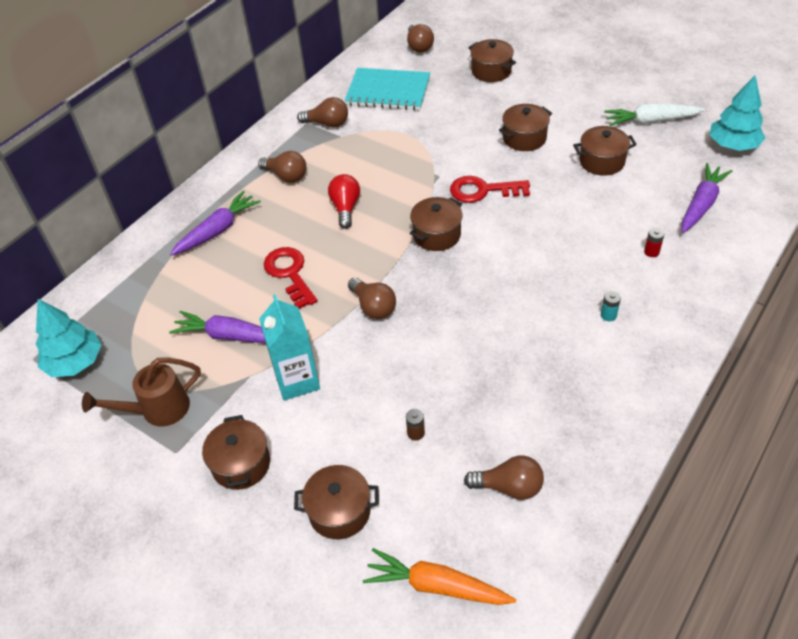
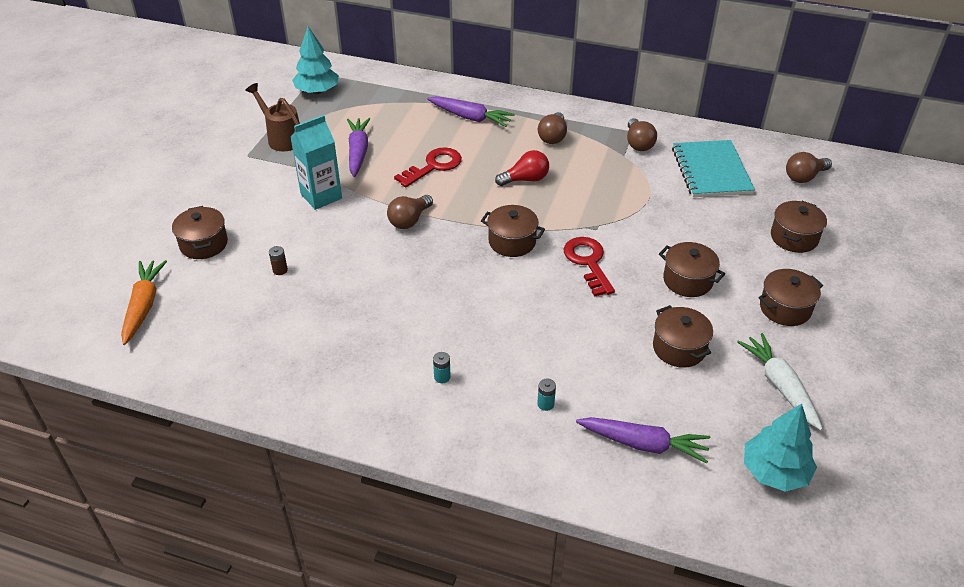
camera: 70 degrees right, 5 degrees down
brown pot [202,415,270,490] -> brown pot moved to [759,269,823,326]
brown light bulb [464,455,544,500] -> none
red battery [644,228,664,257] -> turquoise battery [537,378,556,411]

